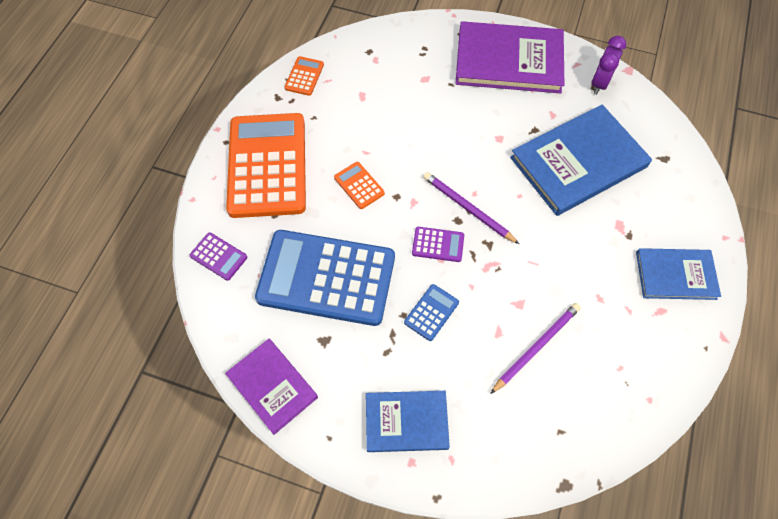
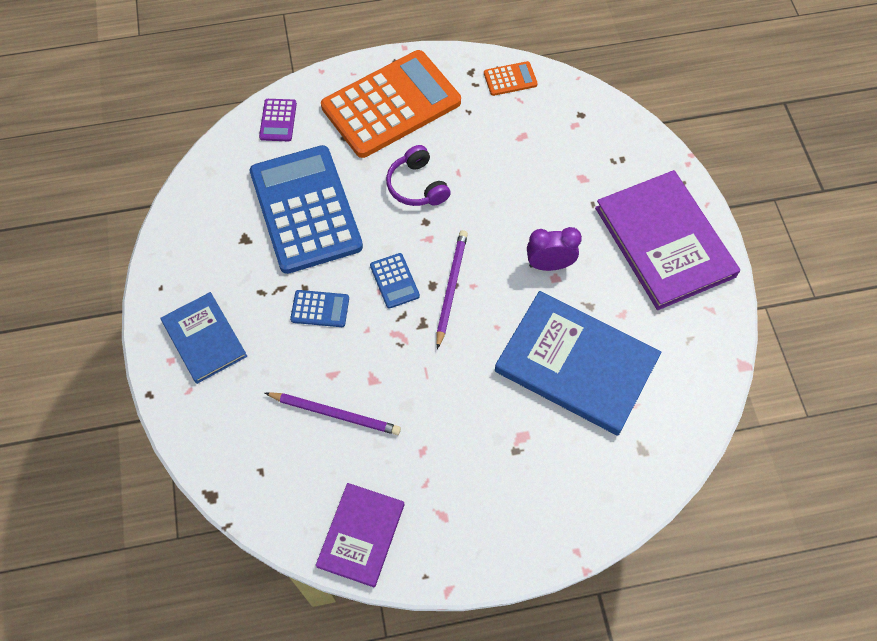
camera: 60 degrees right, 0 degrees up
purple book [225,339,318,435] -> purple book moved to [316,483,404,587]
orange calculator [334,162,385,209] -> purple headphones [386,145,451,206]
purple calculator [412,227,464,262] -> blue calculator [370,253,420,309]
purple clock [591,36,626,95] -> purple clock moved to [527,227,582,271]
blue book [636,248,721,300] -> none

